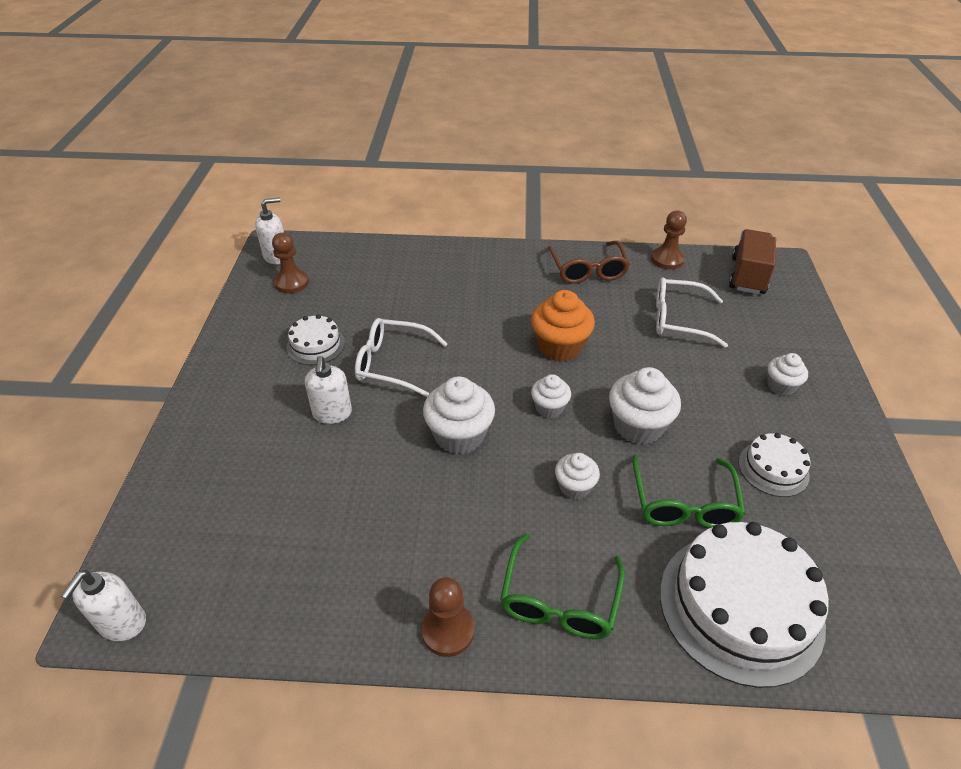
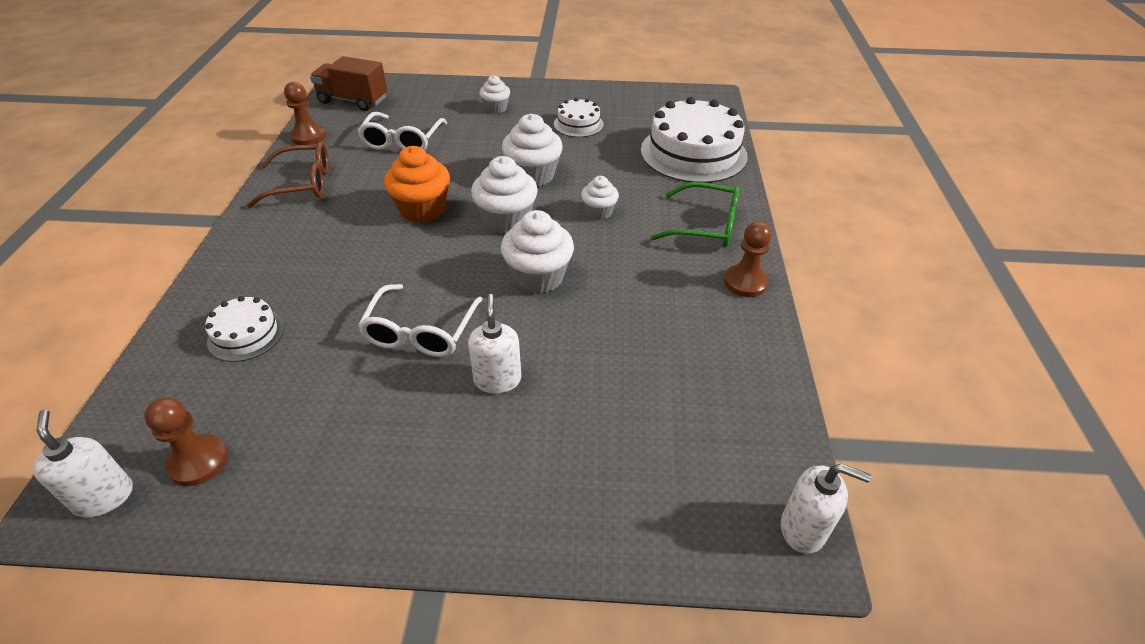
camera: 90 degrees left, 0 degrees up
white cake [286,314,345,365] -> white cake moved to [205,296,284,362]
white soap dispenser [305,356,352,424] -> white soap dispenser turned 90 degrees counterclockwise [468,294,521,394]
white cupcake [531,374,571,418] -> white cupcake [471,156,538,234], size x1.70
green glasses [632,454,746,528] -> none

